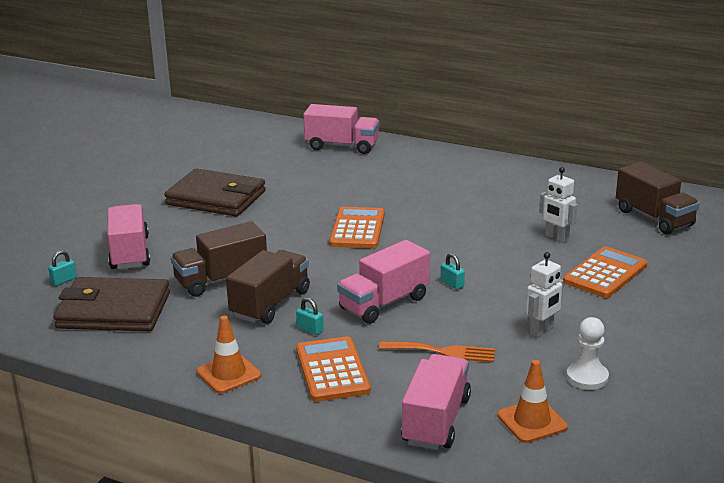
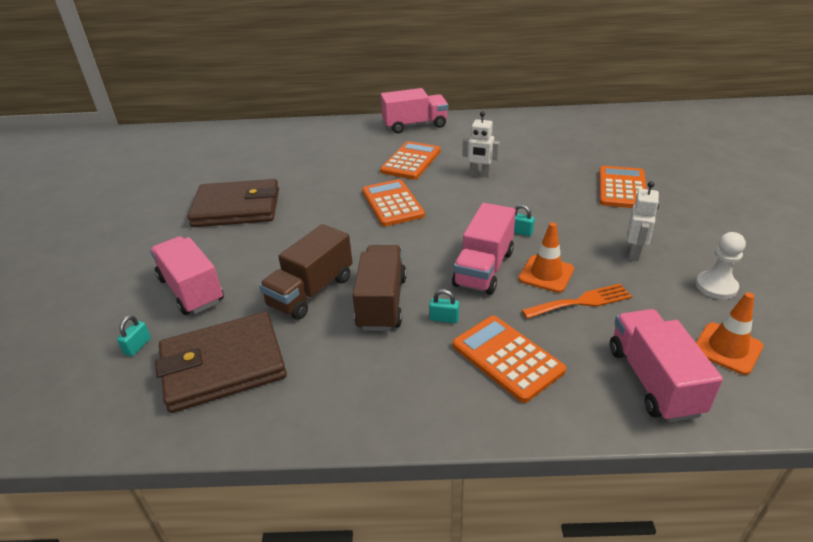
camera: 25 degrees left, 10 degrees up
orange traffic cone [197,316,261,393] -> orange traffic cone moved to [518,222,574,293]
pink truck [303,104,379,154] -> pink truck moved to [381,88,448,134]
white robot [539,167,578,243] -> white robot moved to [463,112,500,178]
brown truck [616,162,699,234] -> none
none -> orange calculator [380,141,441,180]

